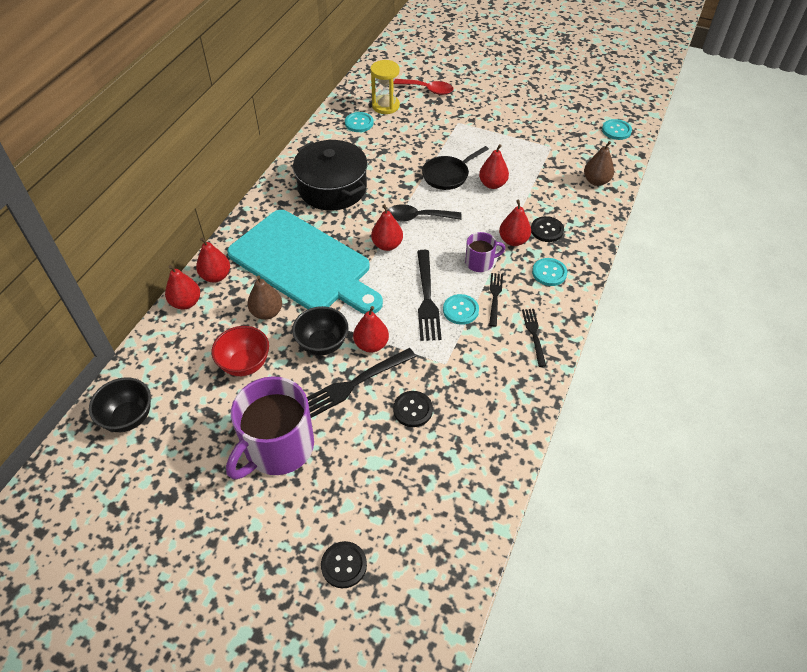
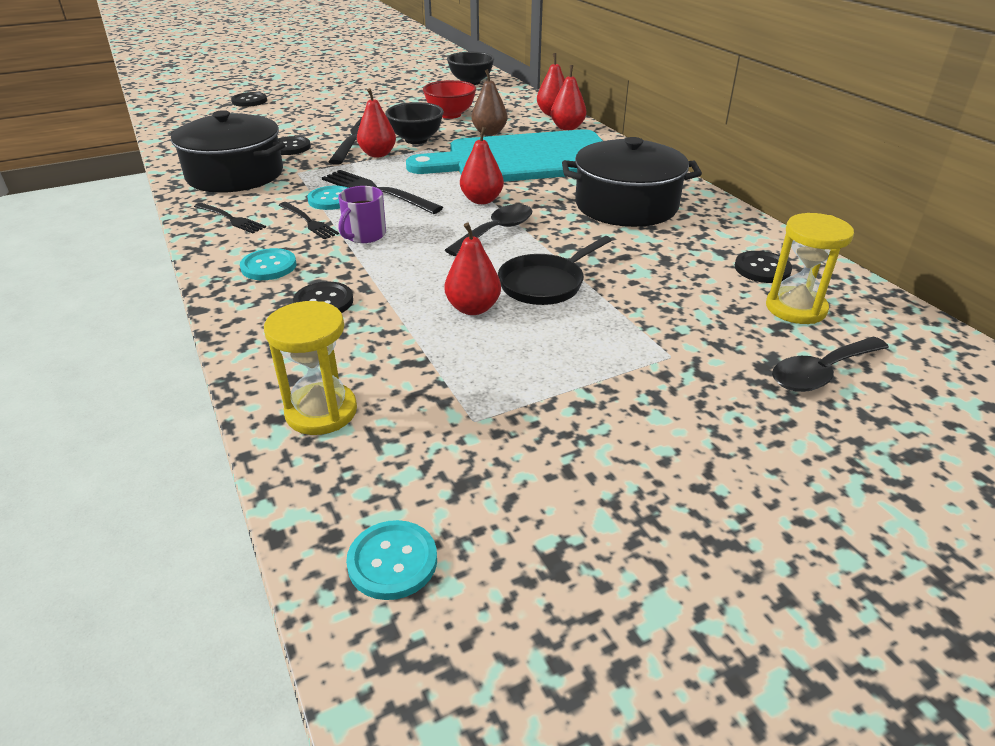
camera: 130 degrees right, 15 degrees down
purple mug [226,376,314,480] -> none
turquoise button [345,112,373,132] -> black button [735,251,792,283]
red spoon [393,79,454,95] -> black spoon [772,336,889,392]
black pan [422,146,489,190] -> black pan turned 135 degrees counterclockwise [498,236,612,305]
red pear [499,200,531,246] -> none
brown pear [584,141,614,186] -> yellow hourglass [264,301,357,435]
none -> black pot [171,110,286,193]

